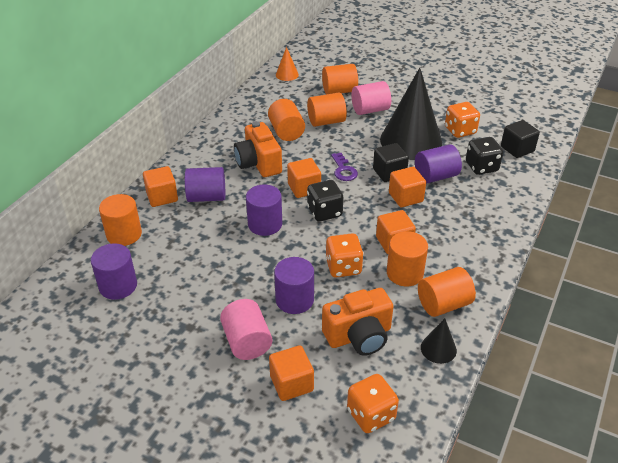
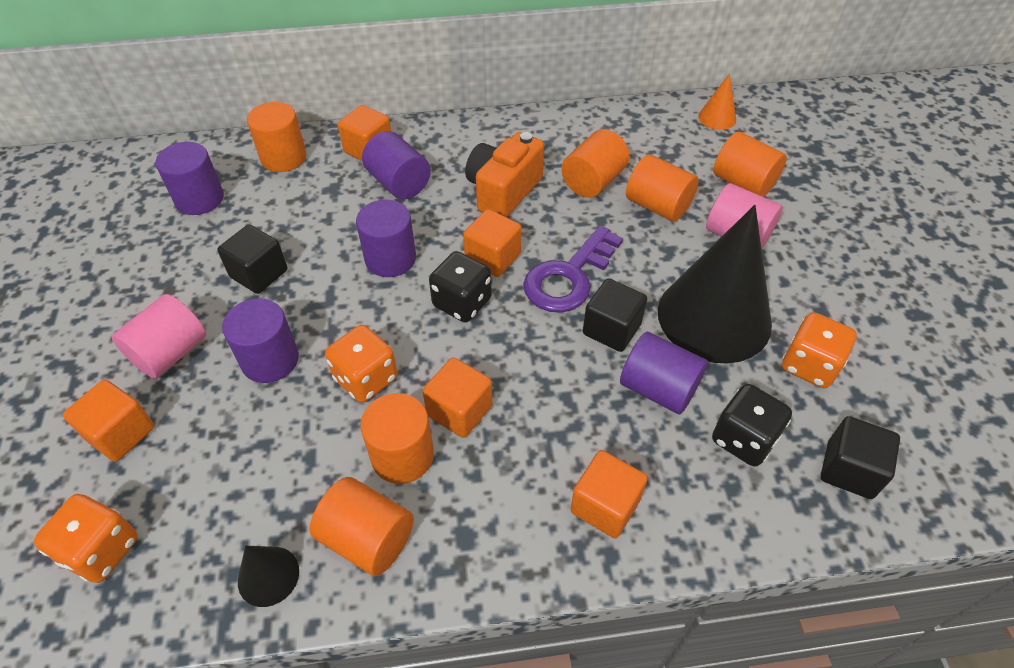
camera: 55 degrees right, 10 degrees up
orange camera [322,288,394,356] -> none
purple key [331,153,358,181] -> purple key [523,226,623,313], size x1.70
orange cube [389,167,426,207] -> orange cube moved to [570,450,648,538]
none -> black cube [217,225,287,294]

